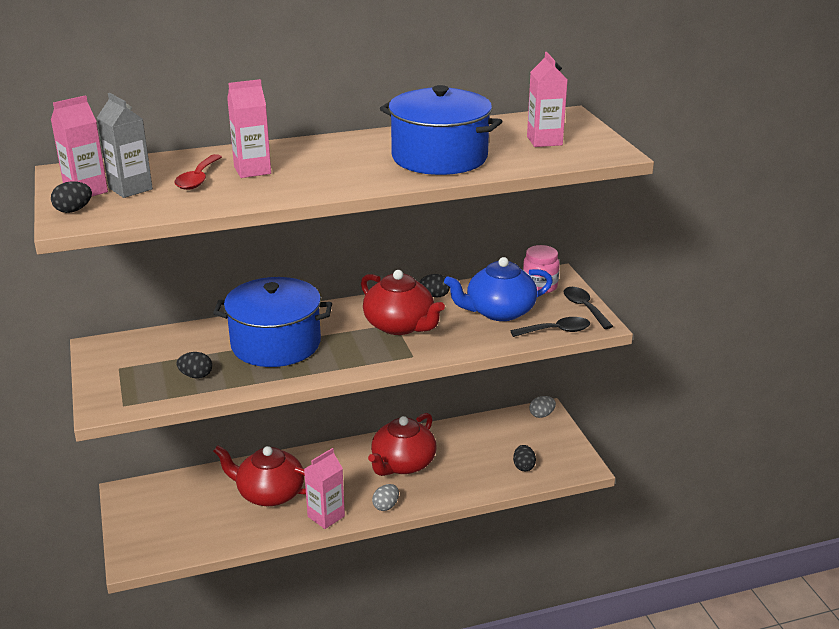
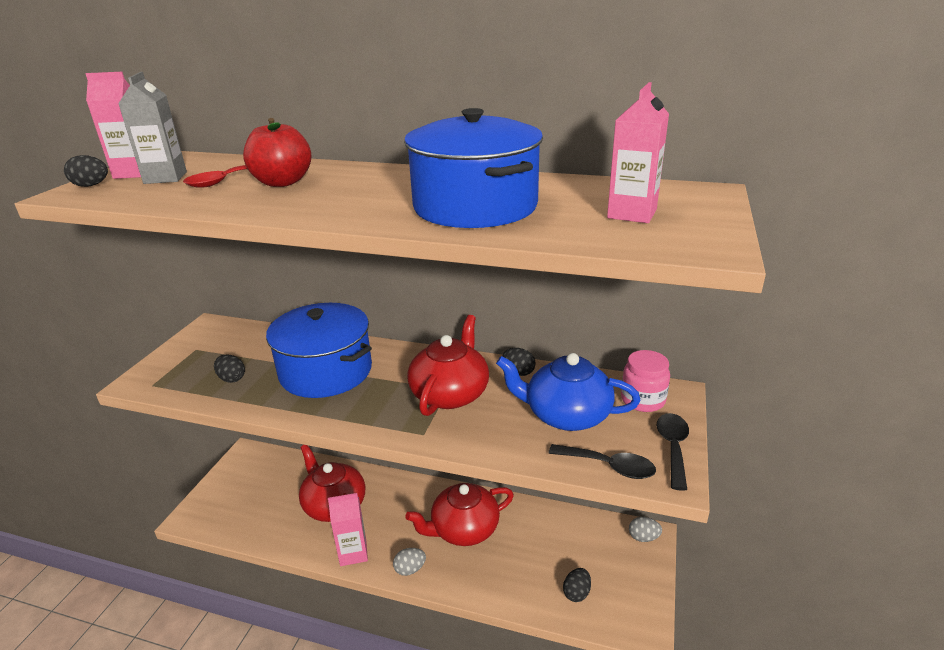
camera: 35 degrees right, 0 degrees up
pink carton [227,79,271,178] -> red apple [243,118,311,187]
red teapot [361,270,445,335] -> red teapot turned 150 degrees counterclockwise [407,315,489,416]

